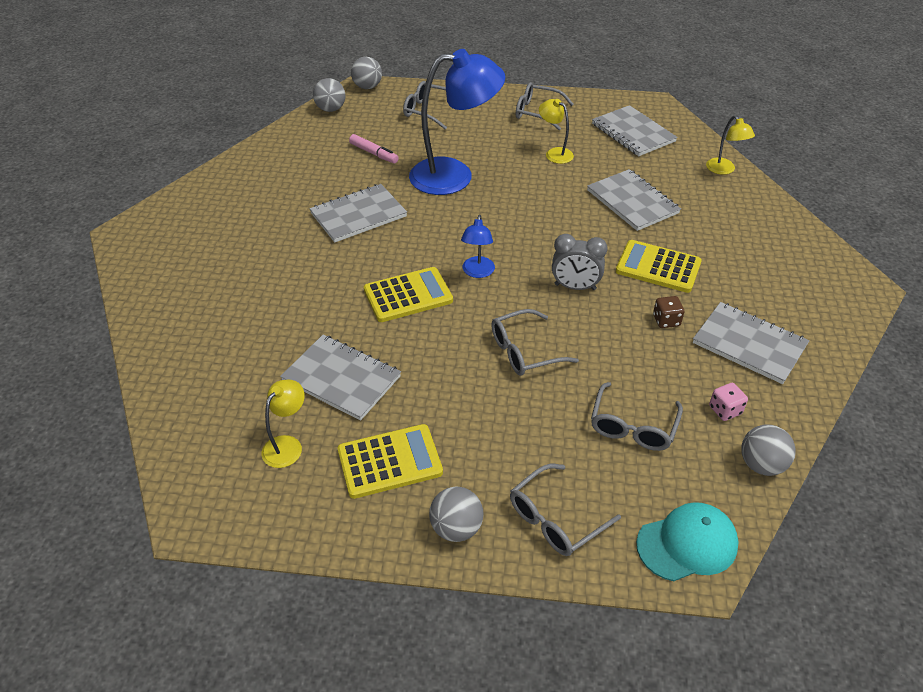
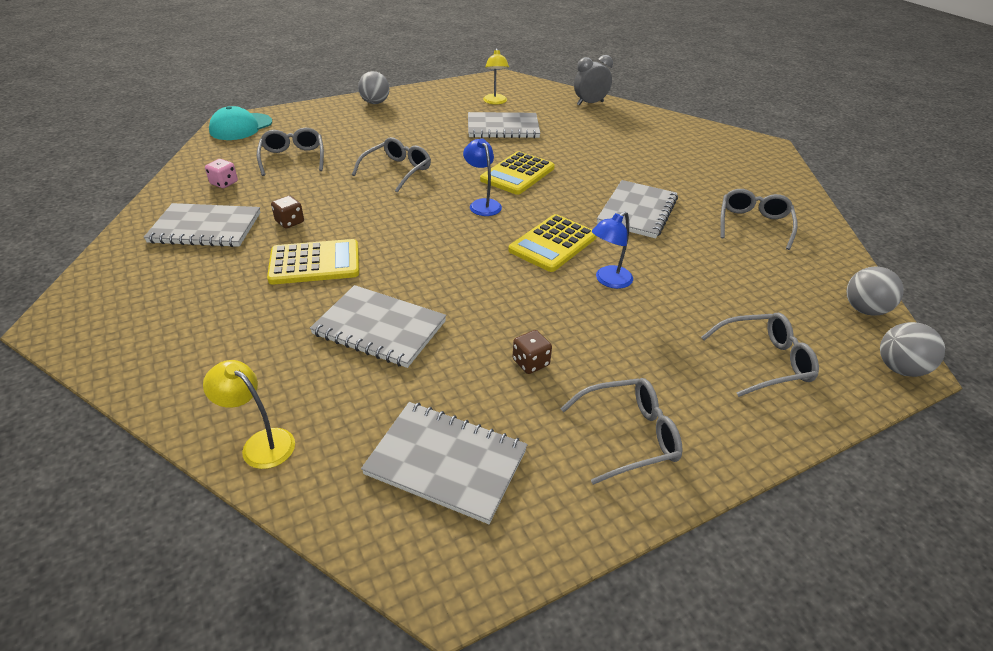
camera: 145 degrees right, 5 degrees down
yellow calculator [338,424,443,499] -> yellow calculator moved to [508,214,597,272]
pink marker [349,134,399,163] -> none
blue lamp [409,49,505,195] -> blue lamp [592,211,633,289], size x0.46
grey glasses [510,464,621,556] -> grey glasses moved to [720,189,798,250]
yellow lamp [539,99,574,164] -> brown dice [513,330,552,374]
grey clock [552,234,608,290] -> grey clock moved to [574,55,613,106]
grey ball [741,425,796,476] -> none

